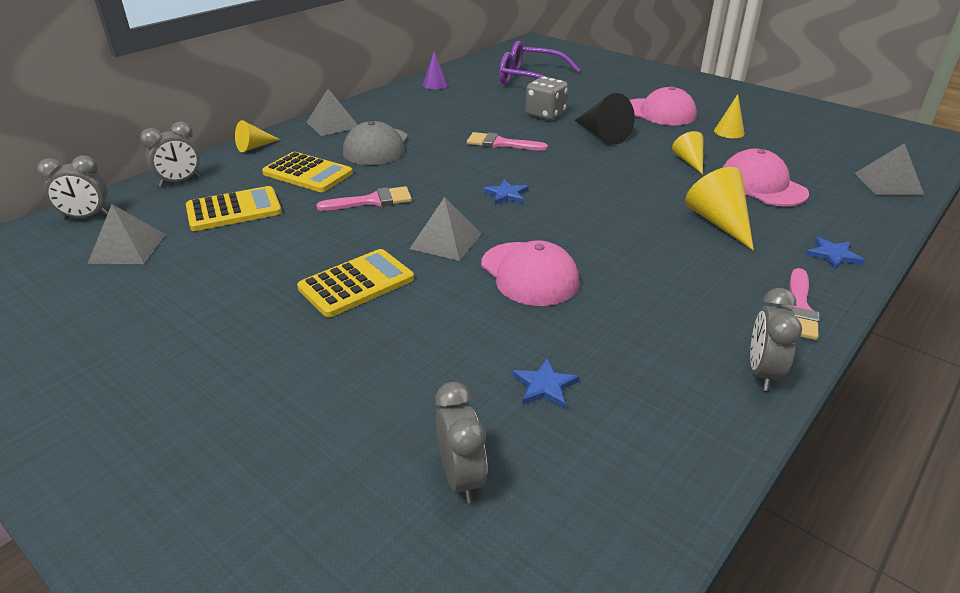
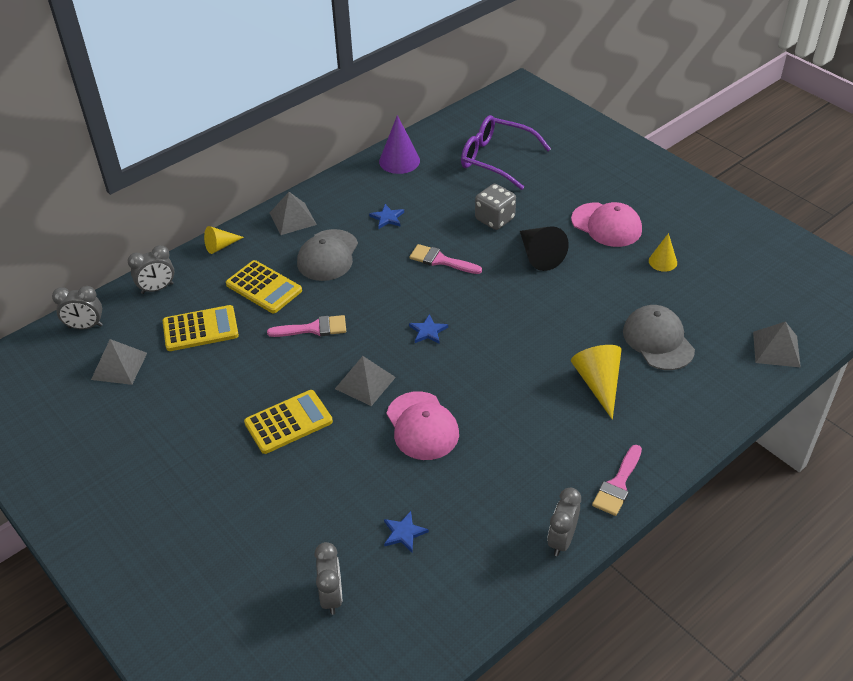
camera: 10 degrees right, 10 degrees up
purple cone [423,51,448,89] -> purple cone [379,115,420,174], size x1.62
yellow cone [672,131,704,175] -> none
pink cap [722,149,809,206] -> grey cap [623,305,695,370]
blue star [806,237,864,270] -> blue star moved to [369,204,404,229]

